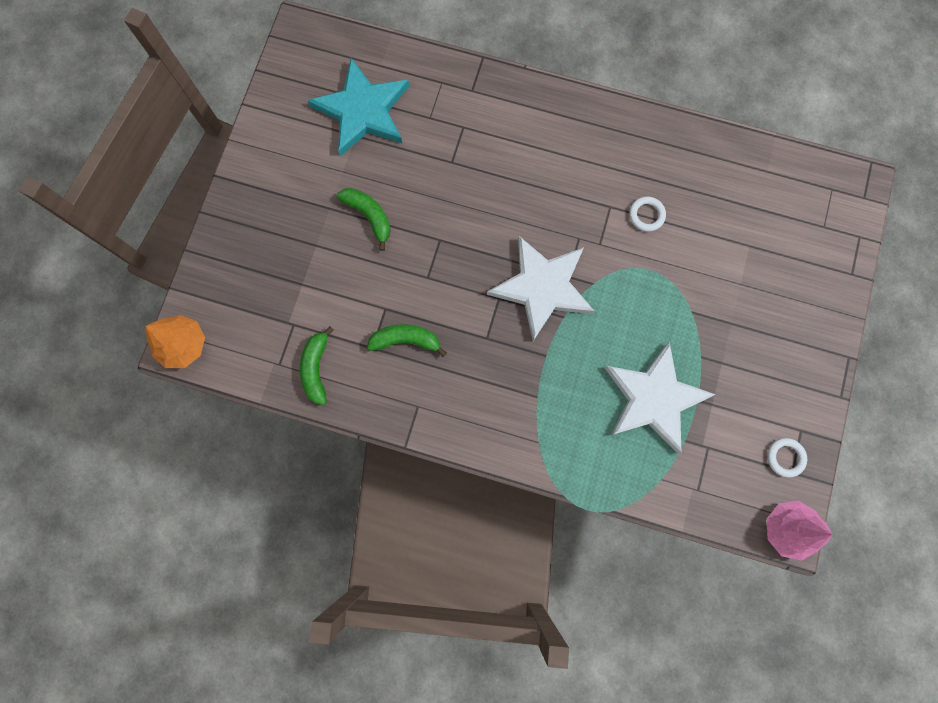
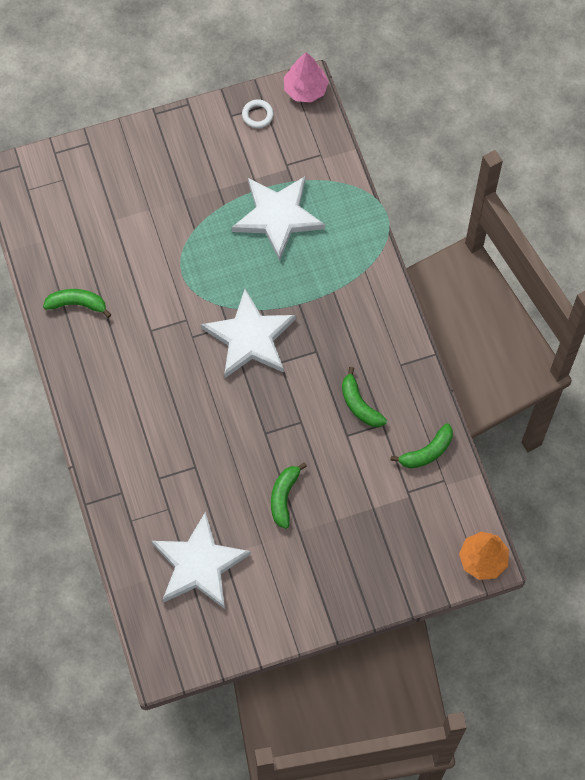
camera: 125 degrees left, 10 degrees down
turquoise star [308,58,409,156] -> white star [151,511,251,609]
white ring [629,197,666,232] -> none
none -> green banana [43,289,111,318]

